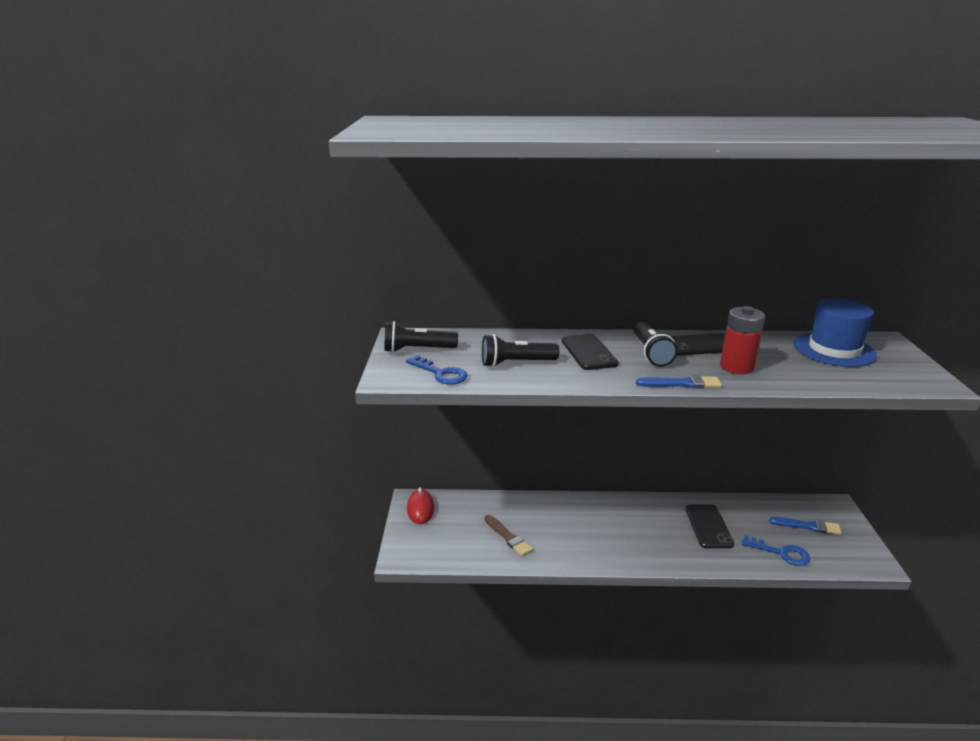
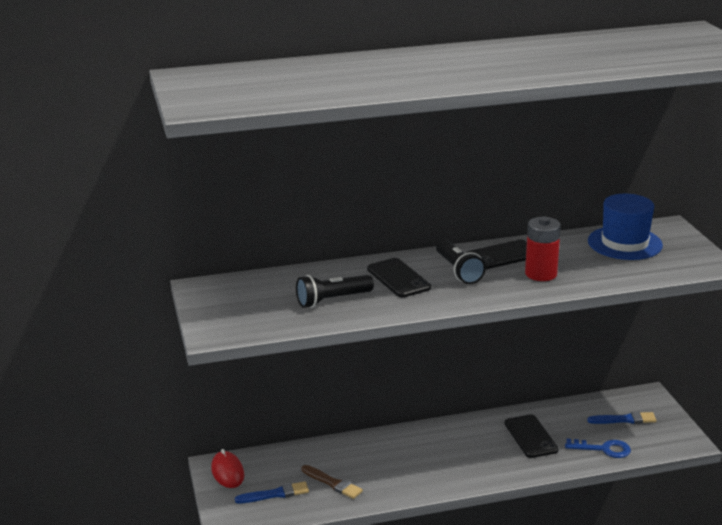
camera: 15 degrees left, 0 degrees up
black flashlight [384,321,458,353] -> none
blue key [406,355,468,385] -> none
blue brush [636,375,722,389] -> blue brush moved to [235,482,309,503]

